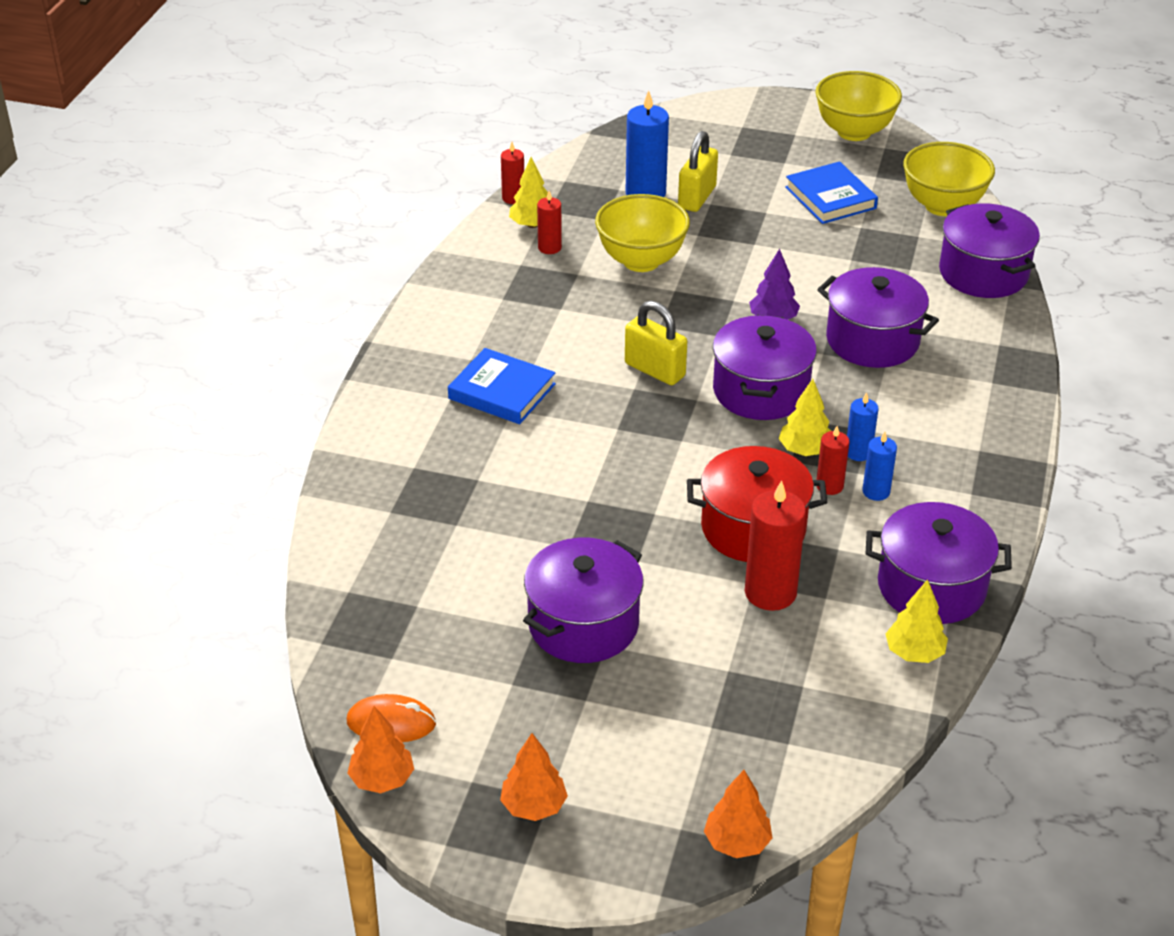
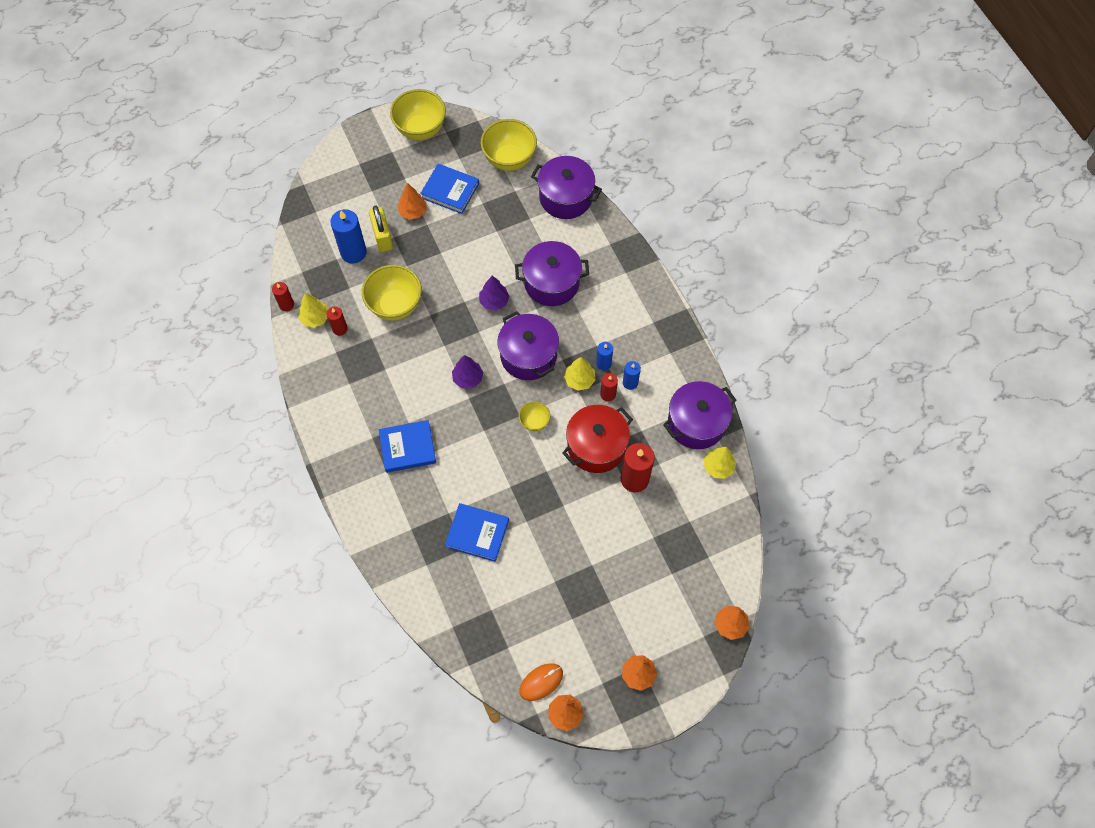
camera: 40 degrees left, 25 degrees up
purple pot [523,538,643,663] -> none
yellow padlock [625,301,687,385] -> purple tree [452,355,484,388]
none -> orange tree [397,183,427,219]
none -> blue book [445,503,509,562]
none -> yellow bowl [519,401,550,431]

